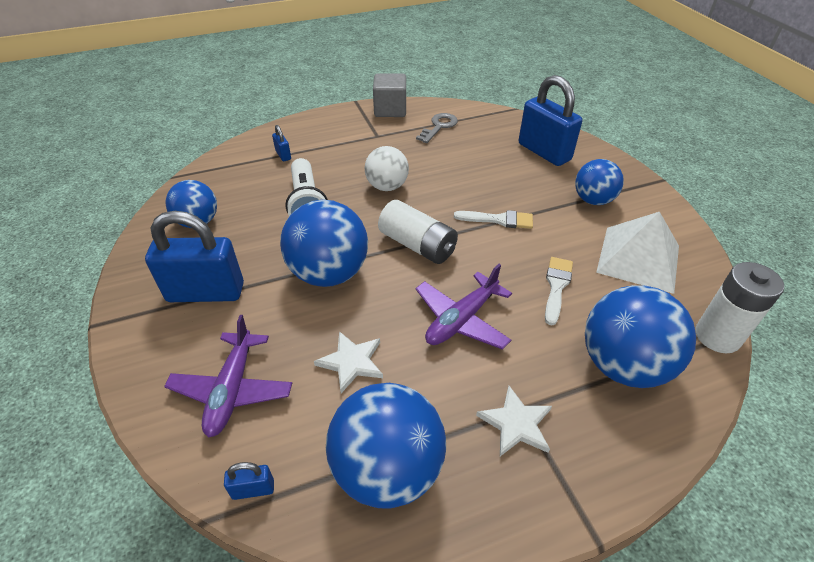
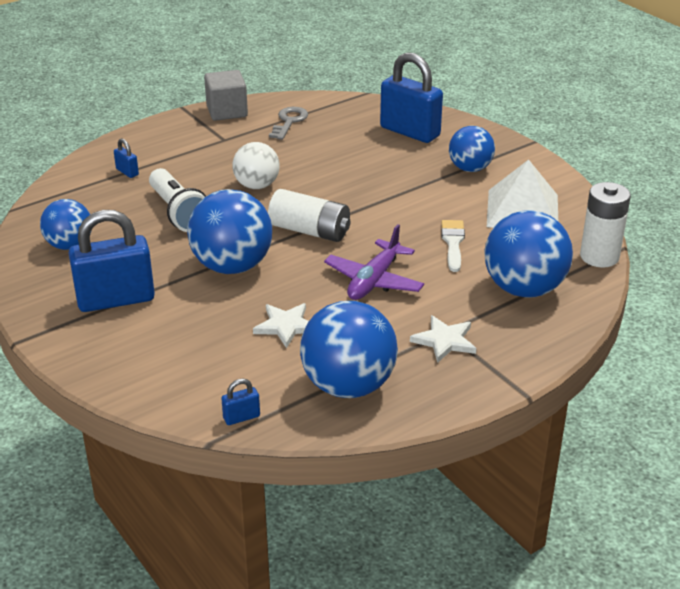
camera: 15 degrees left, 10 degrees down
purple plane [164,315,292,438] -> none
white brush [454,210,533,229] -> none

